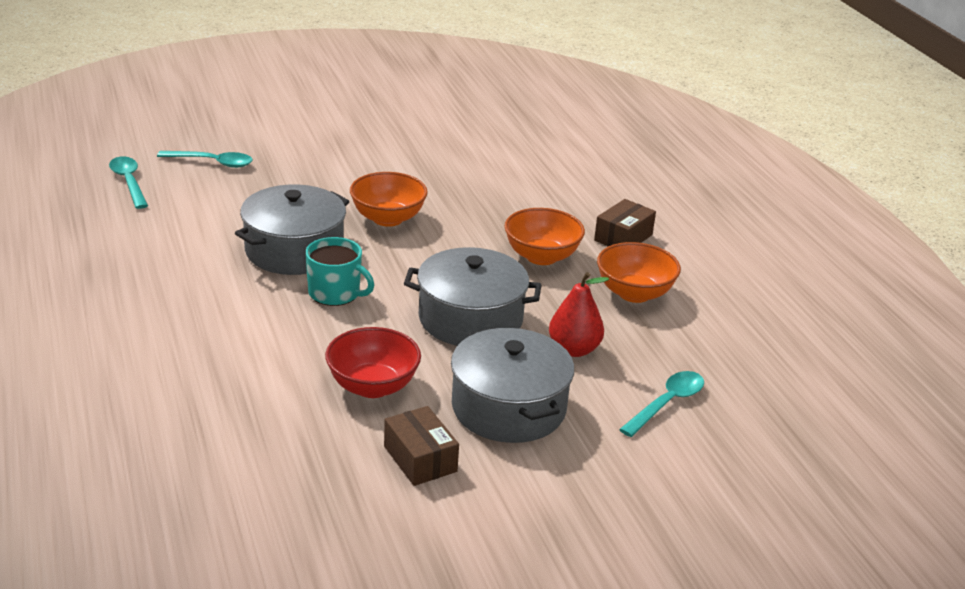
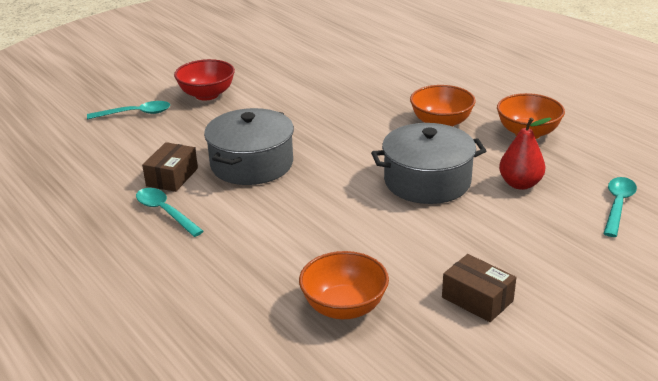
camera: 15 degrees left, 0 degrees up
turquoise spoon [109,156,148,209] -> turquoise spoon moved to [136,188,204,237]
turquoise mug [305,237,374,306] -> none
red bowl [325,327,421,398] -> red bowl moved to [174,59,235,100]
orange bowl [350,172,428,227] -> orange bowl moved to [299,251,389,319]
grey pot [451,327,574,443] -> none
brown box [594,199,656,246] -> brown box moved to [142,142,198,192]

